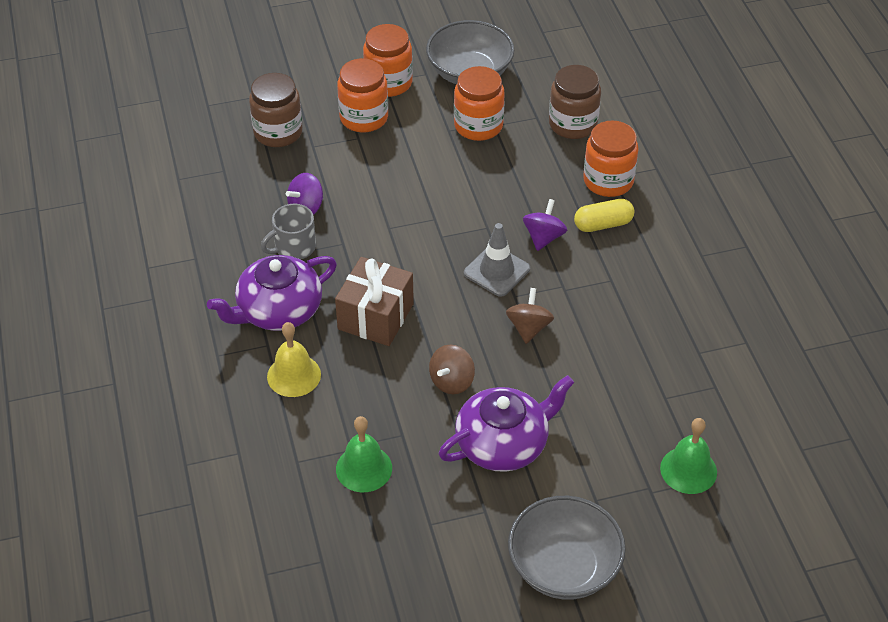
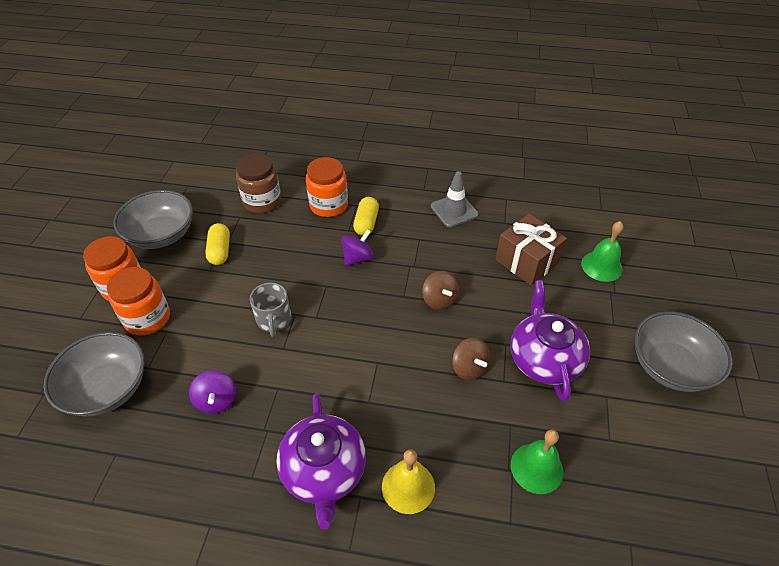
camera: 65 degrees left, 0 degrees up
brown jar [249,73,303,147] -> grey bowl [43,332,145,417]
grey mug [261,204,316,259] -> grey mug moved to [250,282,291,337]
brown gift [335,257,414,346] -> brown gift moved to [495,214,567,286]
orange jar [454,66,505,141] -> yellow capsule [205,223,230,265]
grey traffic cone [464,223,530,297] -> grey traffic cone moved to [431,171,478,227]
brown spinning top [506,288,554,344] -> brown spinning top turned 150 degrees counterclockwise [422,271,459,310]
purple spinning top [523,199,567,251] -> purple spinning top turned 90 degrees clockwise [342,229,374,266]

